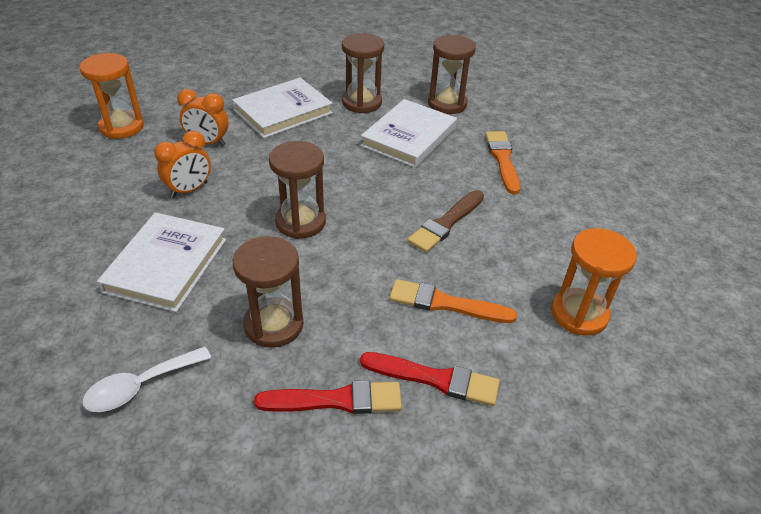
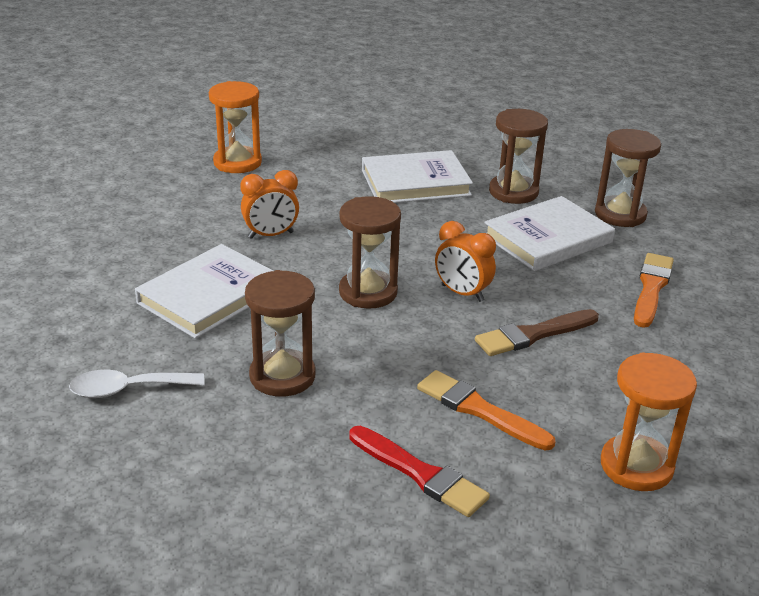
camera: 25 degrees right, 10 degrees down
orange clock [177,89,228,146] -> orange clock moved to [435,221,496,302]
red brush [254,380,402,414] -> none

